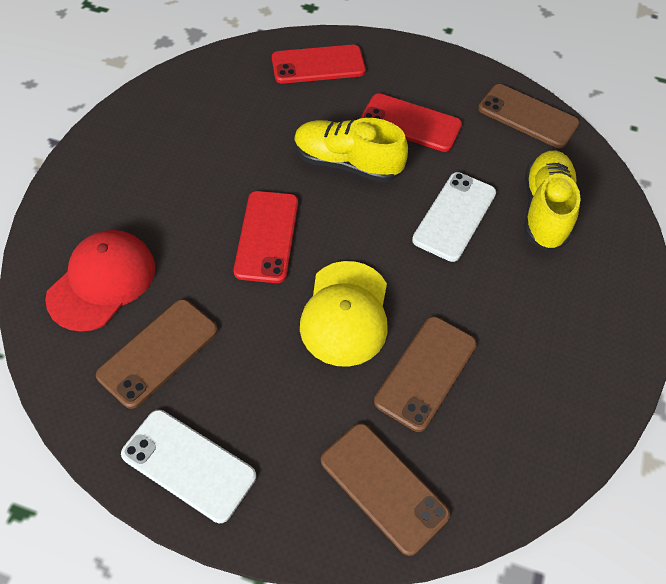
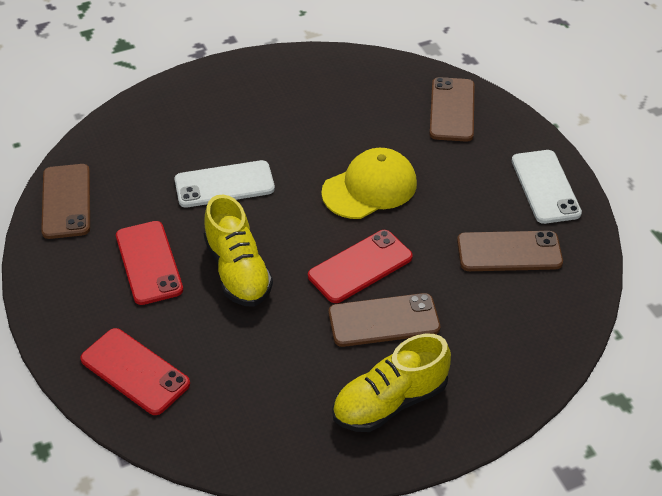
camera: 130 degrees left, 10 degrees down
red cap [45,230,155,332] -> none
brown phone [374,317,477,432] -> brown phone moved to [329,293,440,347]
yellow shoe [524,151,581,251] -> yellow shoe moved to [332,334,451,432]

